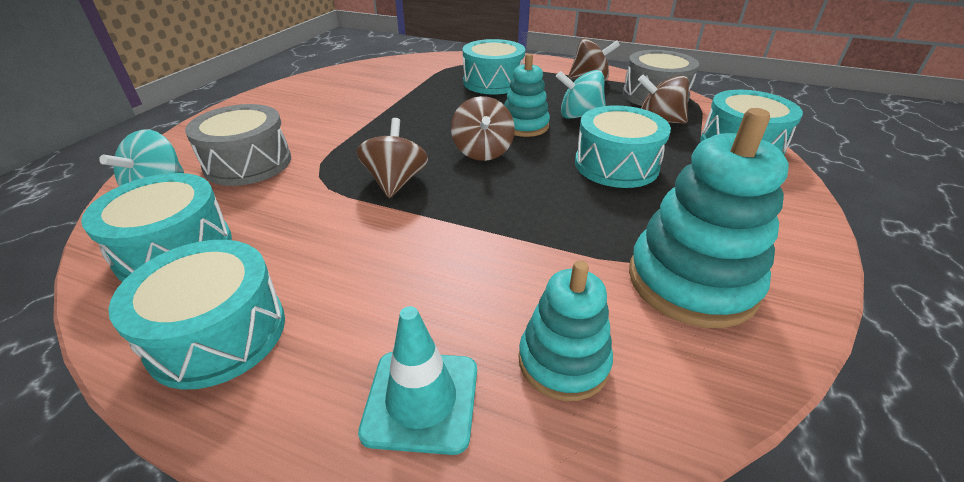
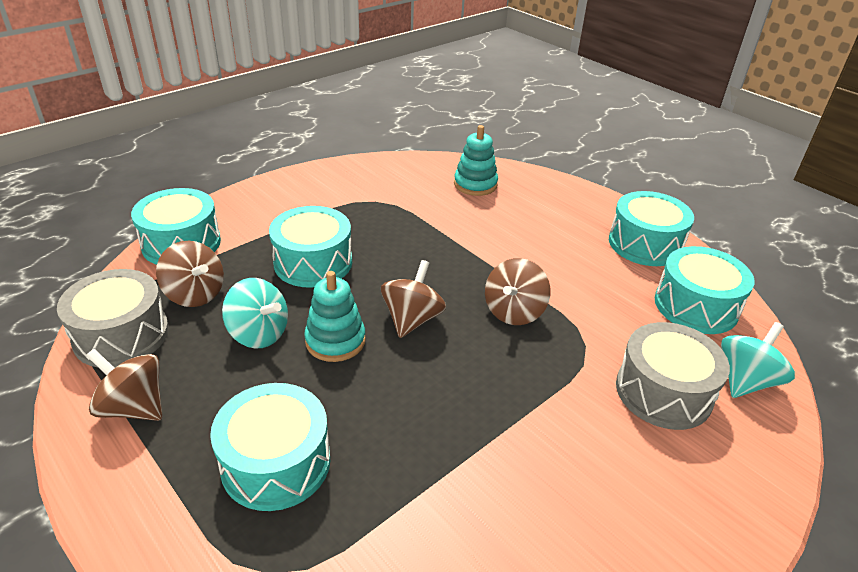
camera: 155 degrees left, 0 degrees up
turquoise traffic cone [358,306,477,455] -> none
turquoise stacking toy [629,108,789,328] -> none

